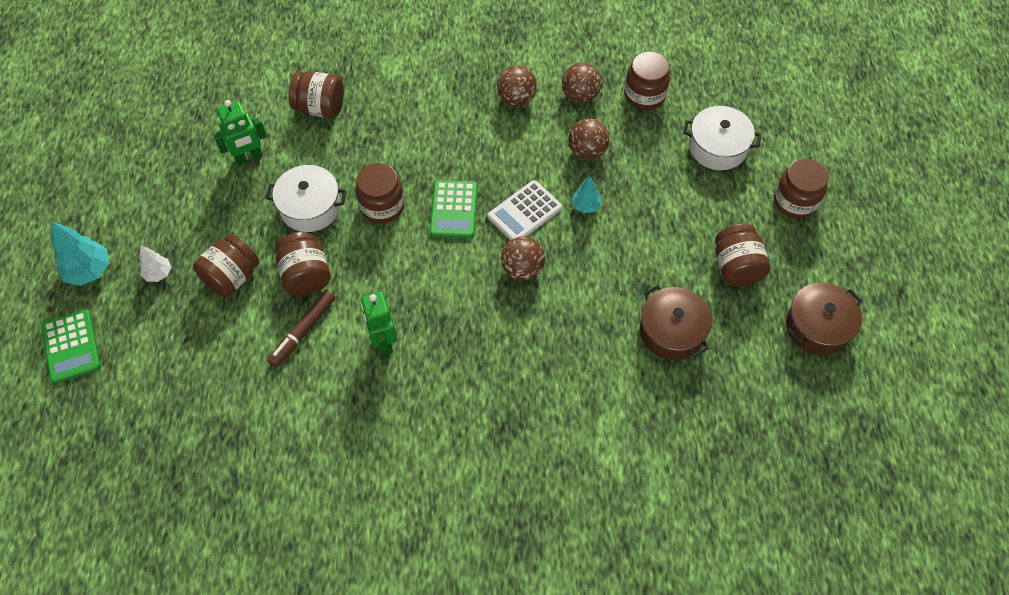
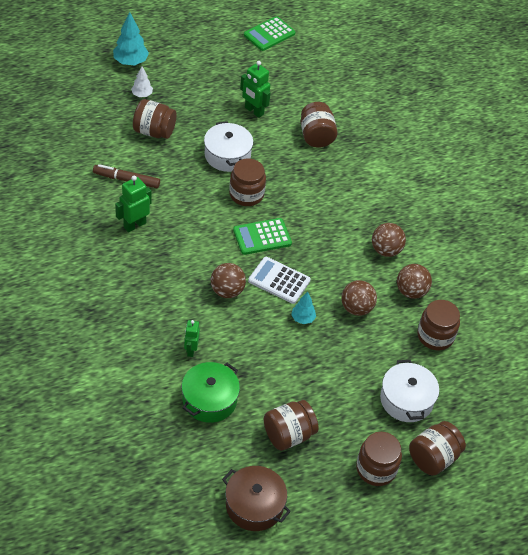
camera: 65 degrees right, 10 degrees down
green calculator [41,309,101,383] -> green calculator moved to [244,16,295,51]
brown jar [276,232,331,296] -> brown jar moved to [409,421,466,476]
brown pot [640,285,712,360] -> green pot [181,362,240,423]
none -> green robot [184,320,200,357]

